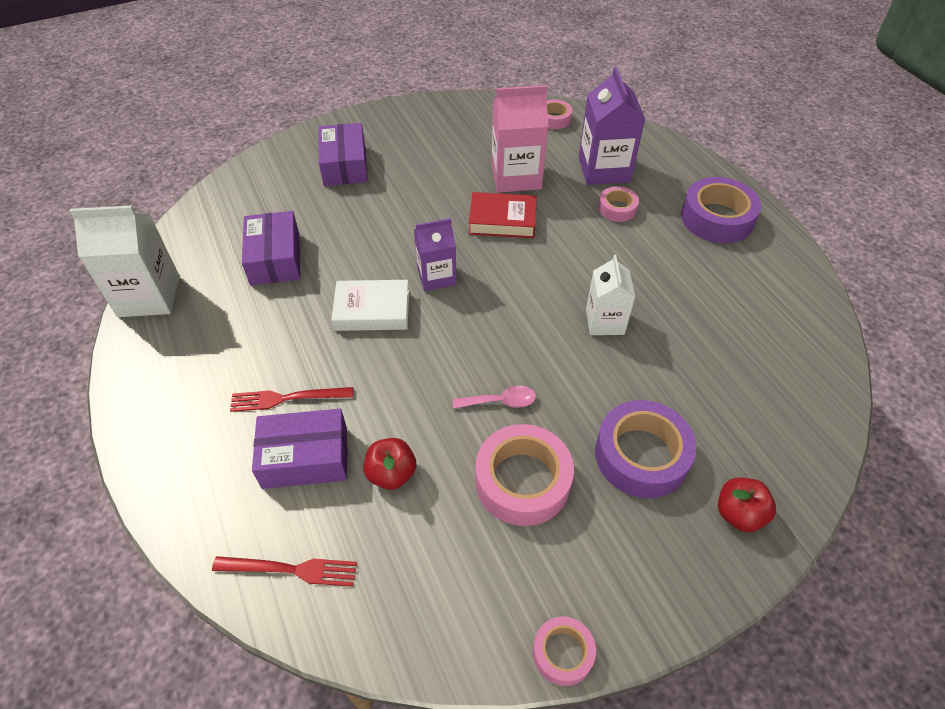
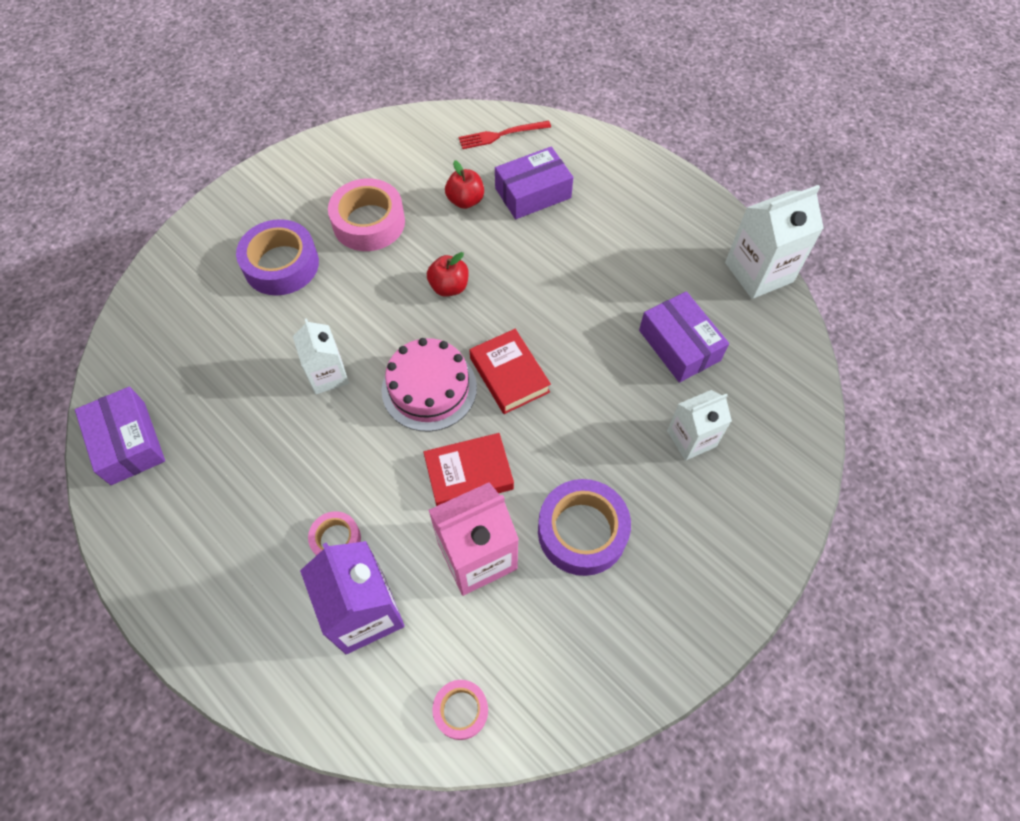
camera: 160 degrees right, 10 degrees up
red fork [230,387,353,412] -> none
purple box [318,123,368,186] -> purple box moved to [75,386,165,485]
white book [331,280,409,331] -> none
purple carton [414,218,457,291] -> red book [469,329,551,414]
pink spoon [452,386,536,409] -> none
pink tape [533,616,596,686] -> none
purple tape [681,177,761,243] -> purple tape moved to [538,479,631,576]
red apple [718,478,776,532] -> red apple moved to [427,252,469,297]
none -> pink cake [382,338,477,431]
none -> white carton [667,390,732,461]

